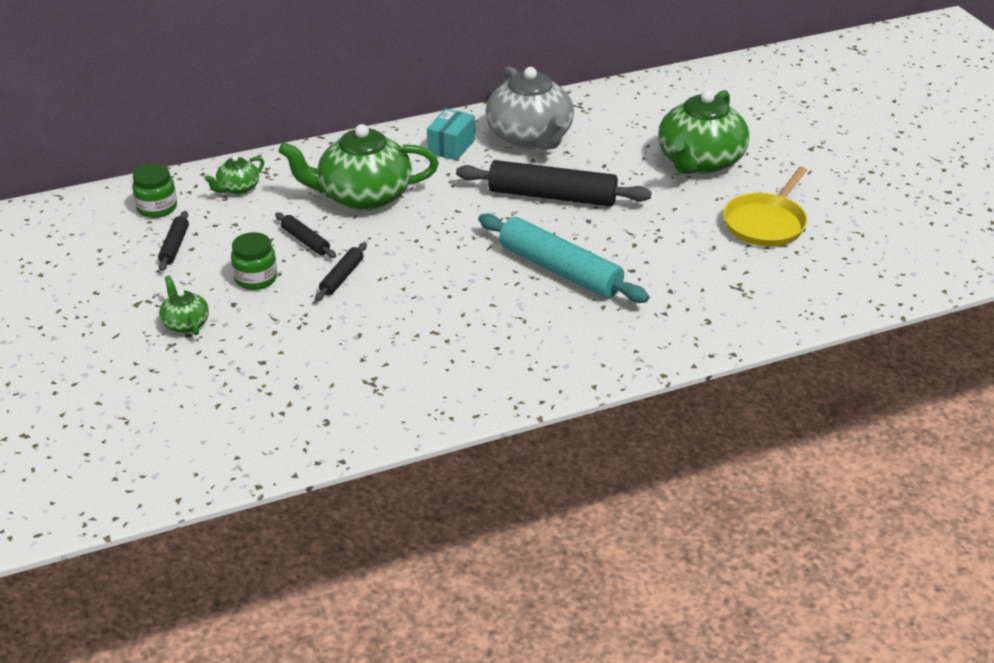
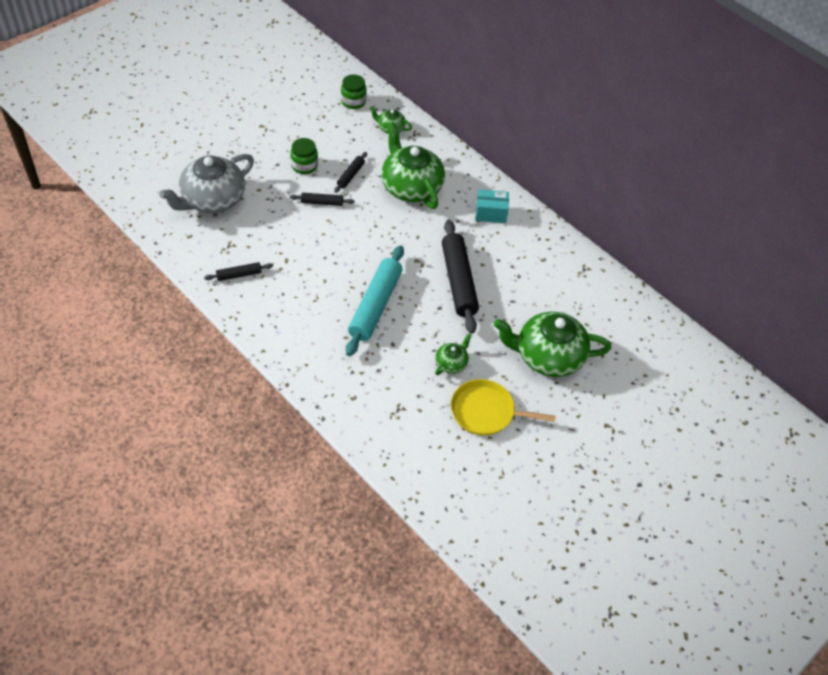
camera: 65 degrees right, 15 degrees up
black rolling pin [158,211,189,271] -> black rolling pin moved to [204,262,273,281]
green teapot [159,276,209,335] -> green teapot moved to [435,333,472,375]
grey teapot [485,67,574,150] -> grey teapot moved to [159,154,254,213]

